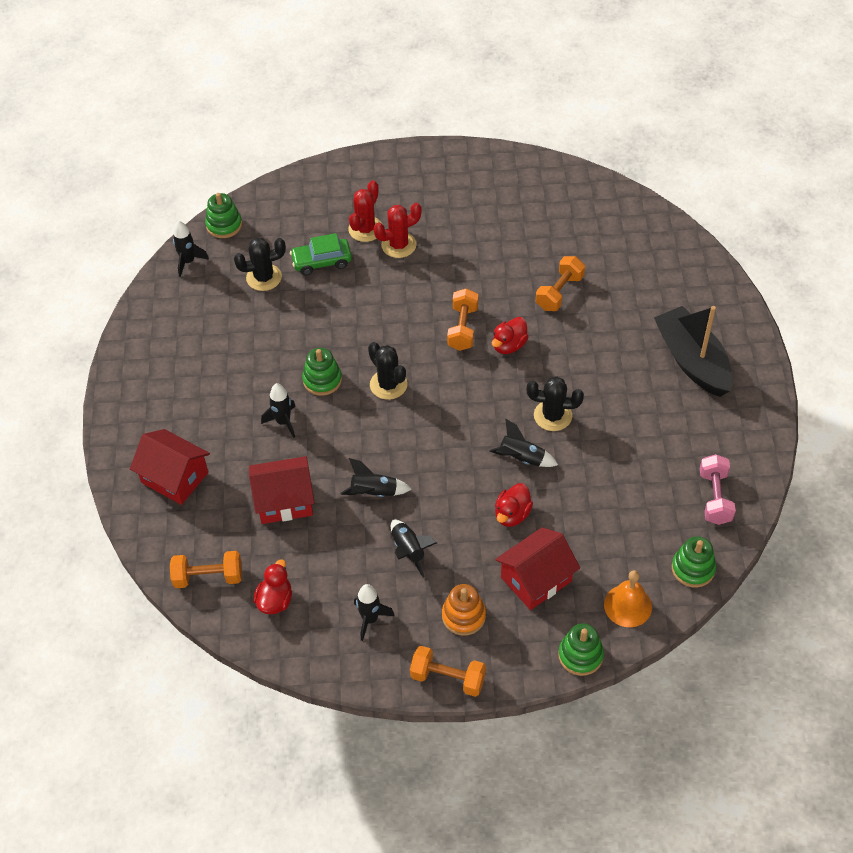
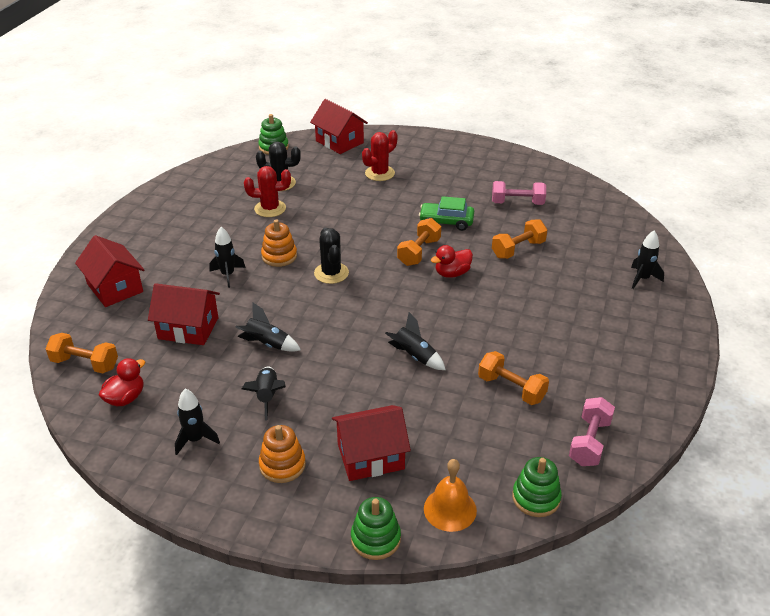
camera: 20 degrees right, 15 degrees down
black rocket [173,221,209,277] -> black rocket moved to [631,230,664,289]
green car [290,233,352,275] -> green car moved to [419,196,474,231]
green stacking toy [302,348,342,396] -> orange stacking toy [261,220,297,267]
red cactus [373,203,422,258] -> red cactus moved to [244,166,291,217]
orange dumbbell [410,646,486,697] -> orange dumbbell moved to [478,351,549,405]
red duck [495,483,533,527] -> none
black cactus [527,376,584,431] -> none
black boat [654,306,733,397] -> none
none -> red house [310,99,368,154]
none -> pink dumbbell [492,181,546,205]

